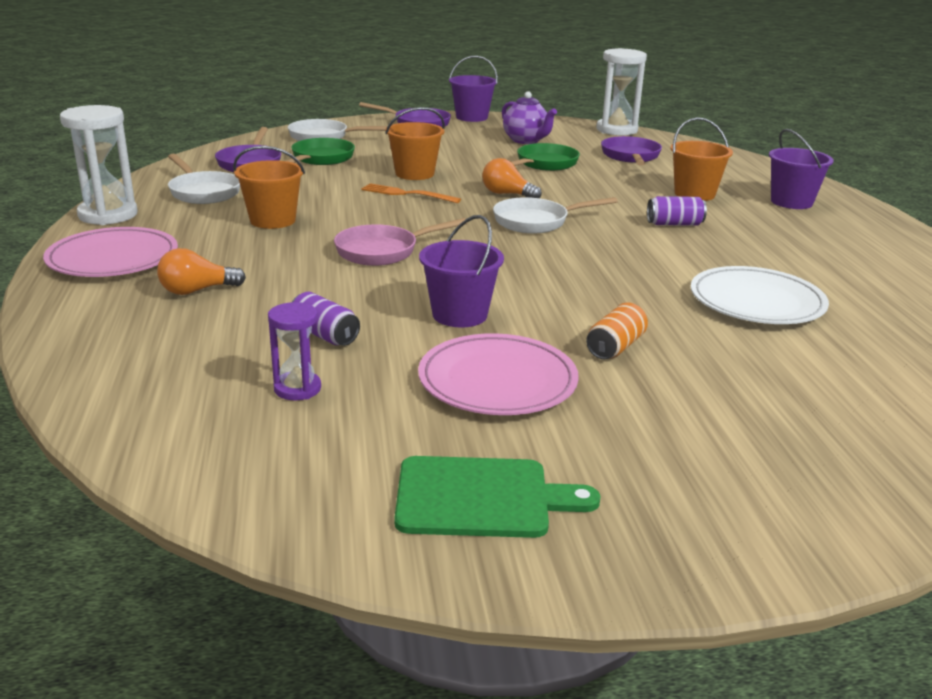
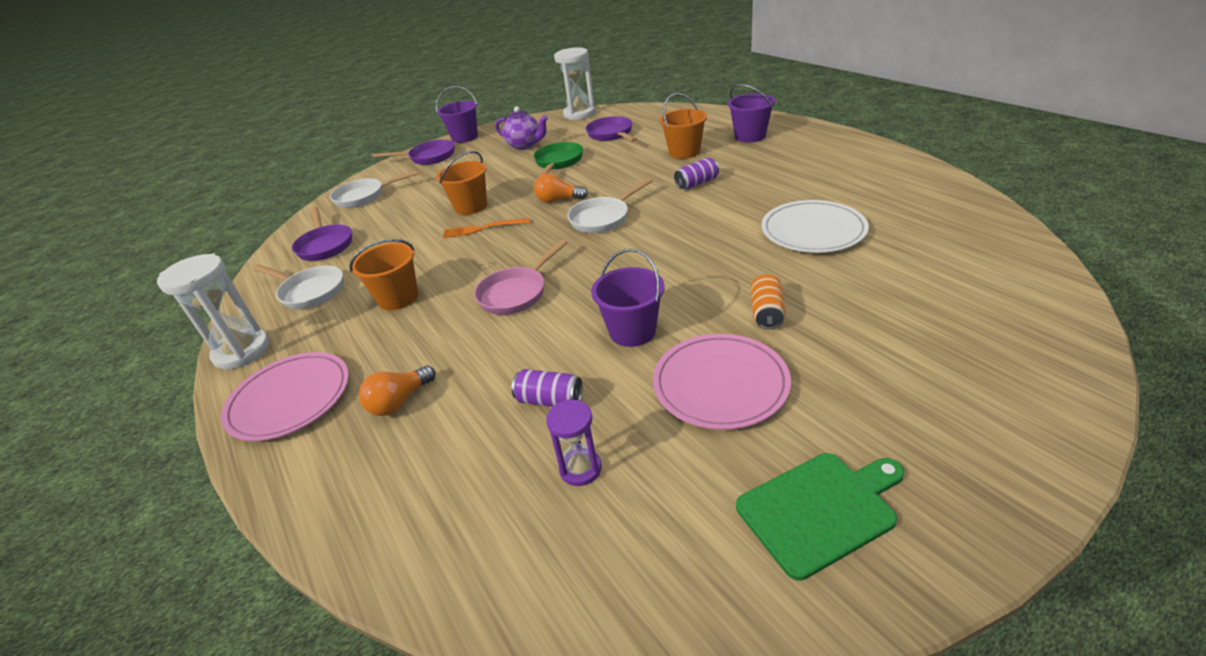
camera: 20 degrees left, 10 degrees up
green pan [286,138,355,165] -> none

